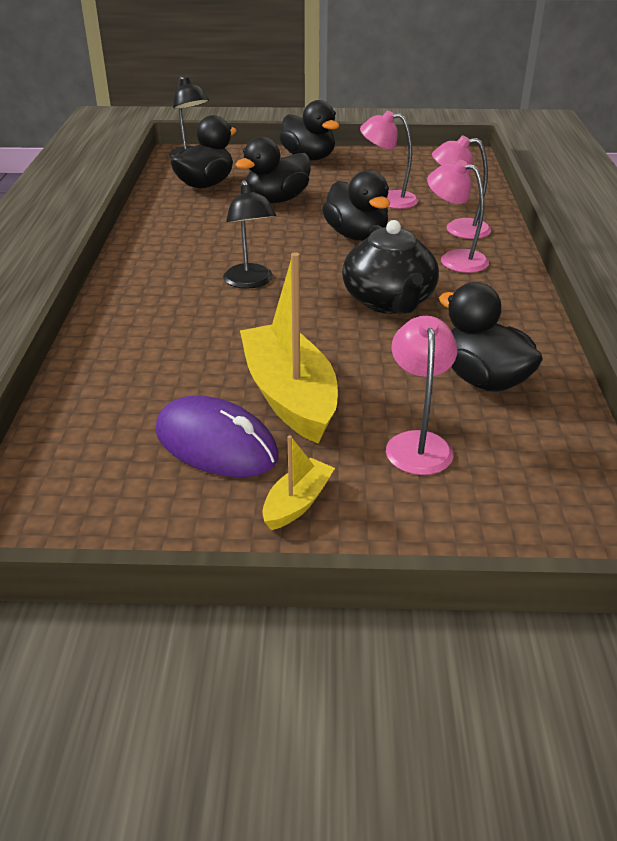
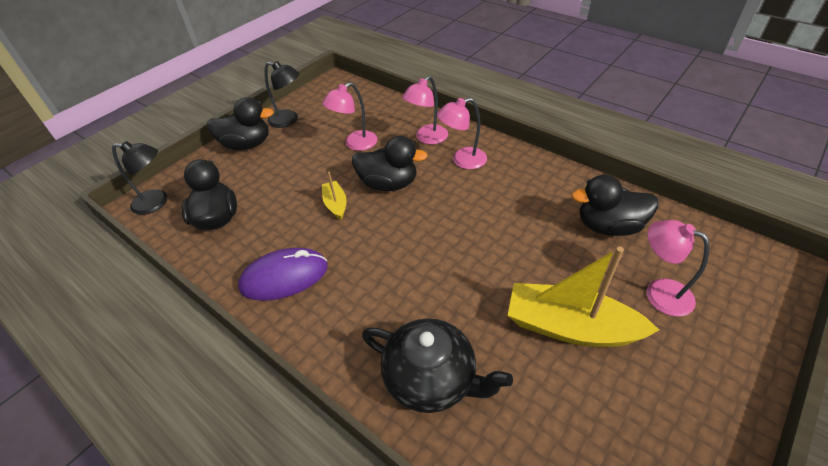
camera: 50 degrees left, 10 degrees up
purple mouse [155,396,278,477] -> purple mouse moved to [238,248,328,301]
black lamp [223,180,276,289] -> black lamp moved to [264,61,300,128]
black duck [235,136,311,203] -> none
yellow boat [262,435,335,530] -> yellow boat moved to [322,172,347,220]
black teapot [342,220,439,314] -> black teapot moved to [362,318,513,413]

